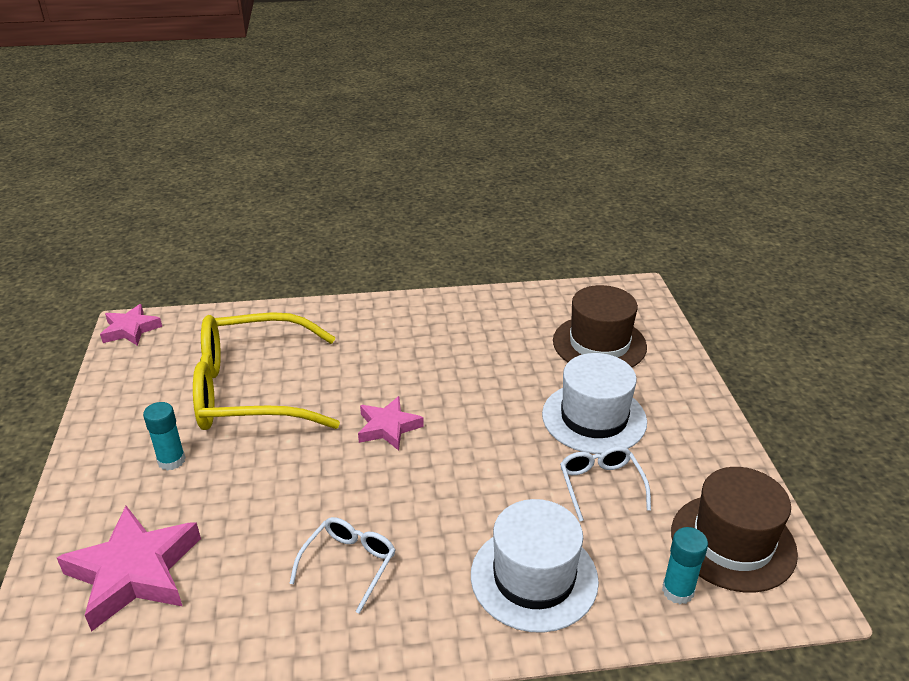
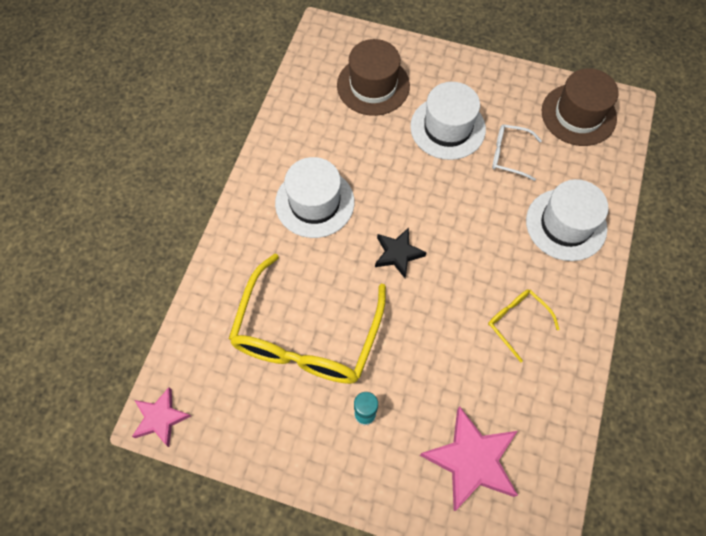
camera: 65 degrees left, 30 degrees up
white glasses [289,517,395,614] -> yellow glasses [488,289,560,362]
pink star [358,396,424,451] -> black star [375,228,427,278]
turquoise glue stick [662,527,708,604] -> none
none -> white hat [275,157,354,238]

